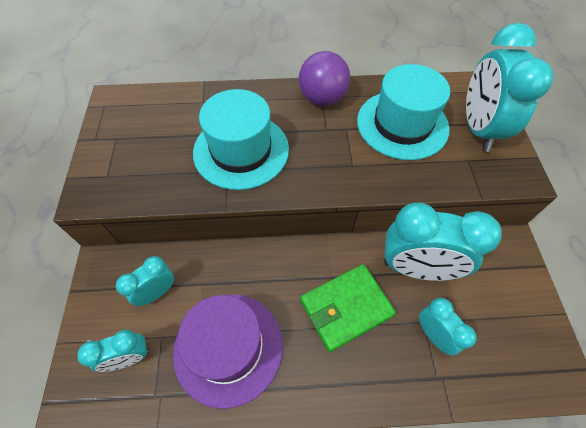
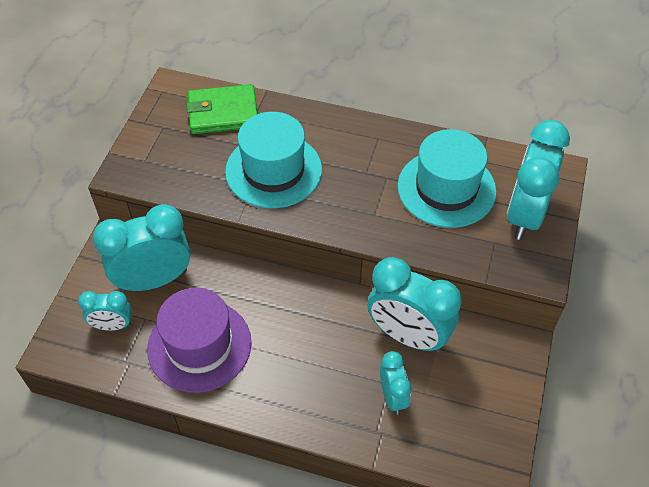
camera: 20 degrees right, 5 degrees down
turquoise clock [116,256,174,306] -> turquoise clock [93,204,191,292], size x1.87
purple ball [299,51,350,106] -> none
green wallet [300,264,396,352] -> green wallet moved to [186,84,258,134]

